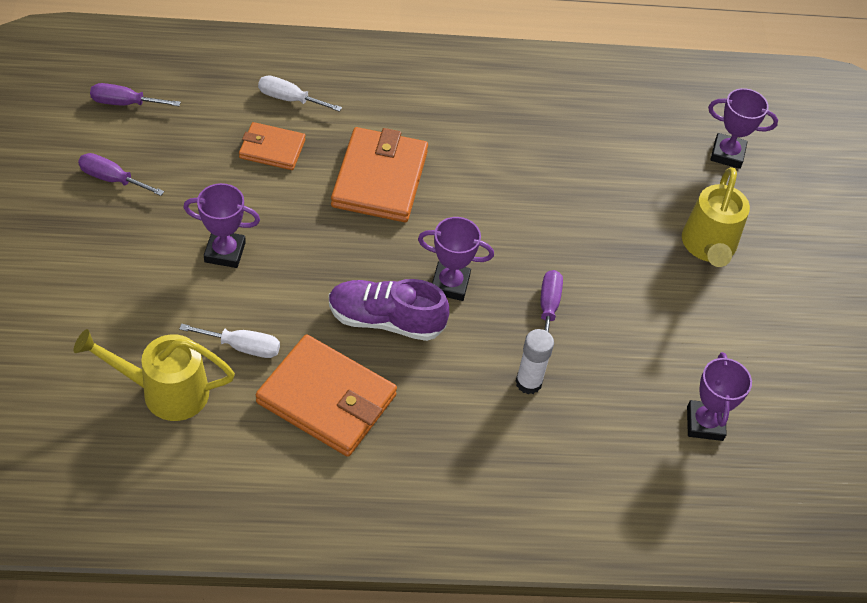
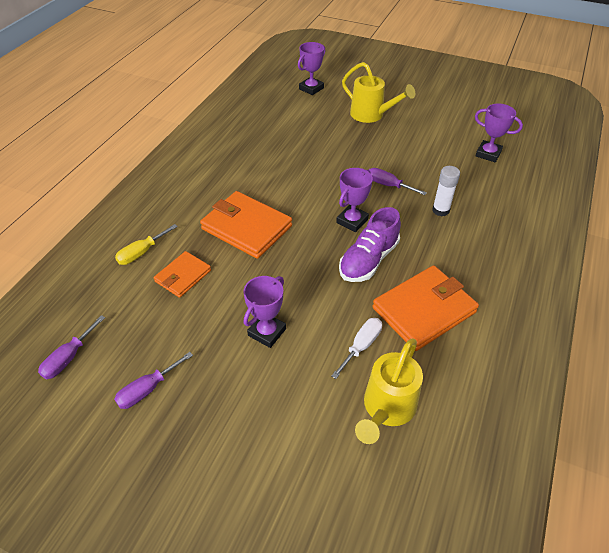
camera: 60 degrees left, 5 degrees down
white screwdriver [258,75,342,112] -> yellow screwdriver [115,224,178,265]

